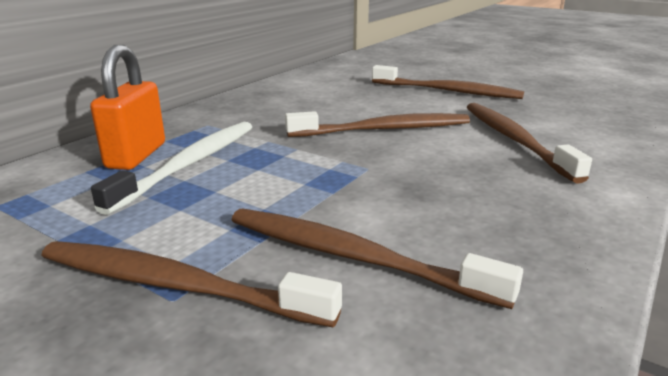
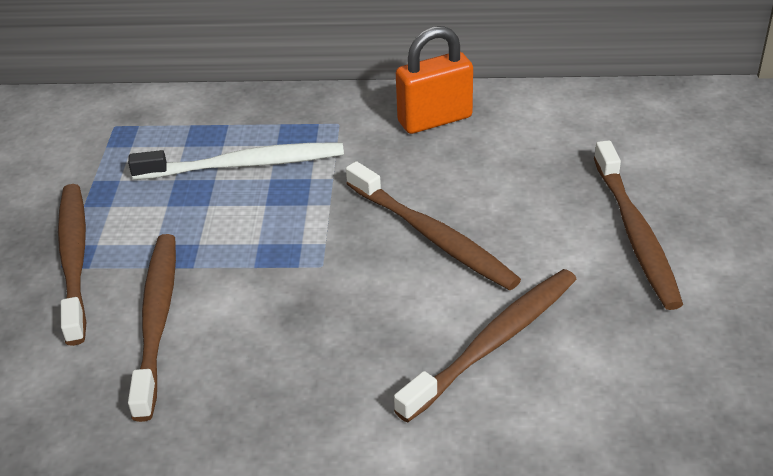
camera: 60 degrees right, 15 degrees up
orange padlock [90,45,165,170] -> orange padlock moved to [396,26,473,134]

